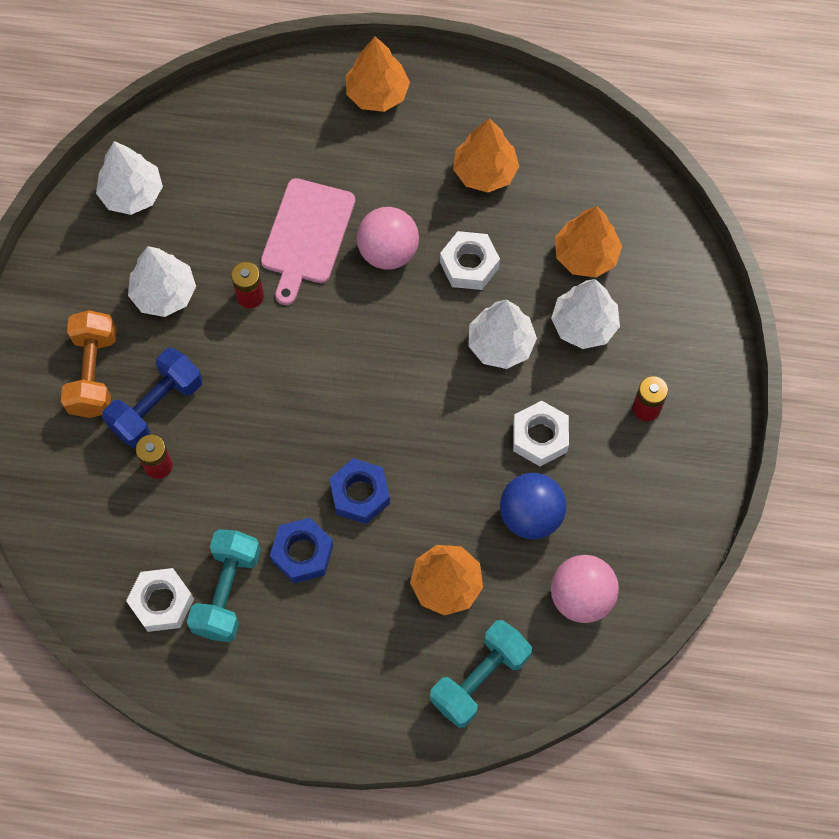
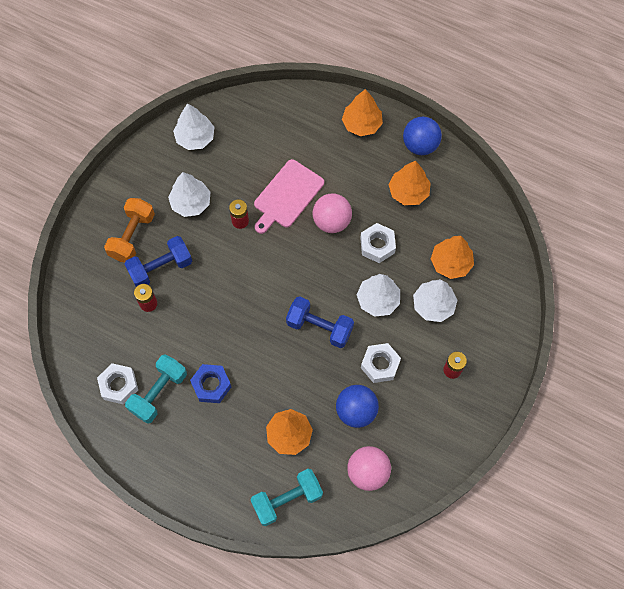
camera: 20 degrees right, 0 degrees up
blue nut [329,458,390,524] -> none
none -> blue dumbbell [286,296,354,348]
none -> blue ball [403,116,442,155]

